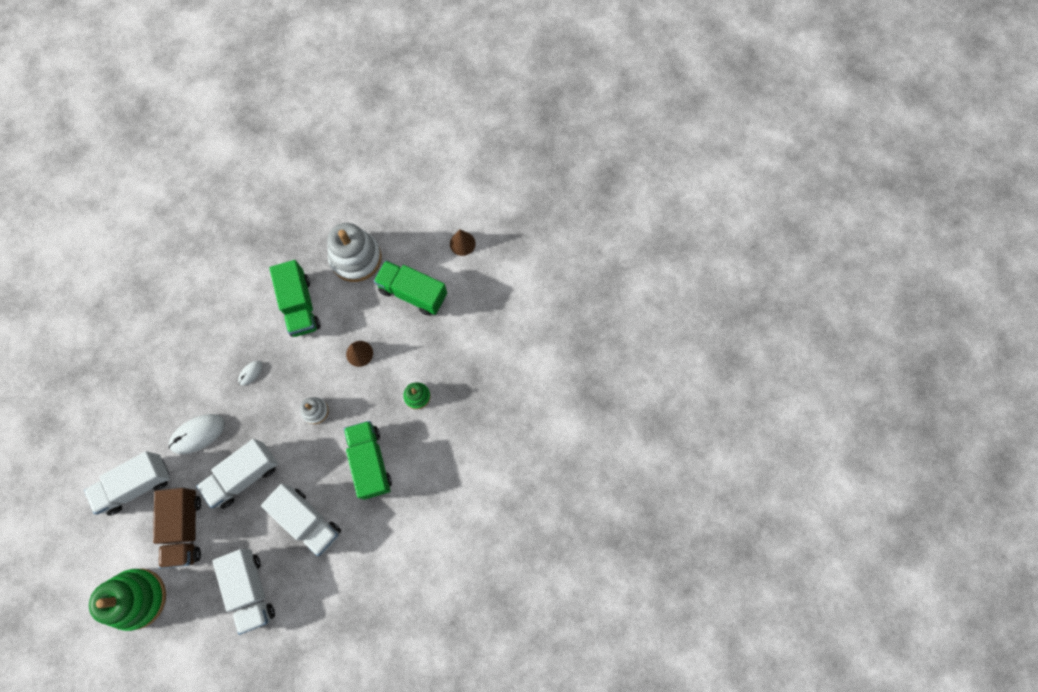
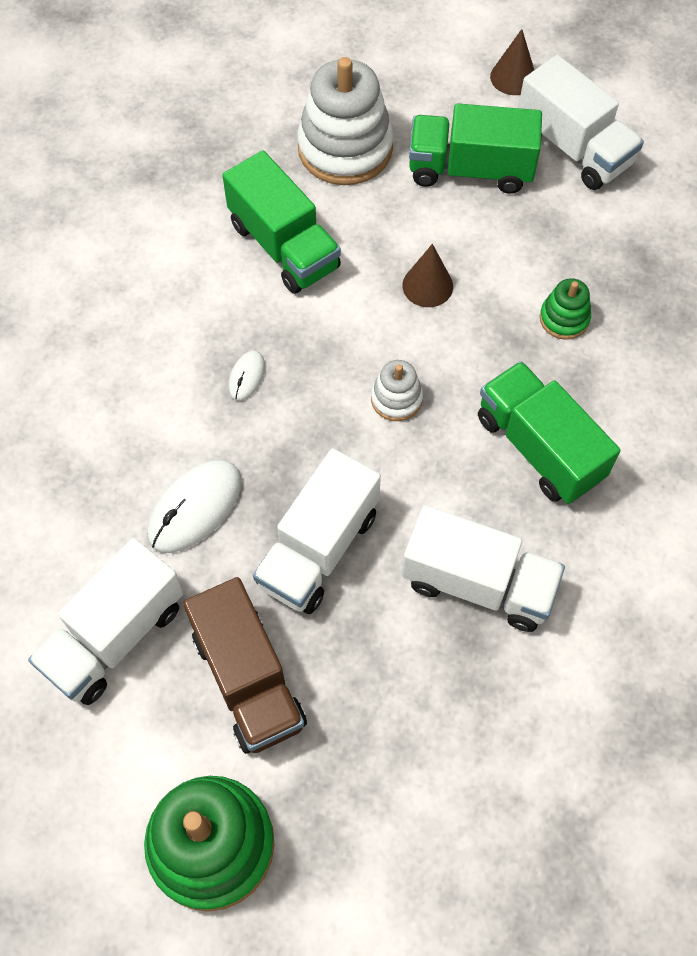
camera: 20 degrees left, 10 degrees down
white truck [213,549,275,635] -> white truck moved to [518,55,644,190]

